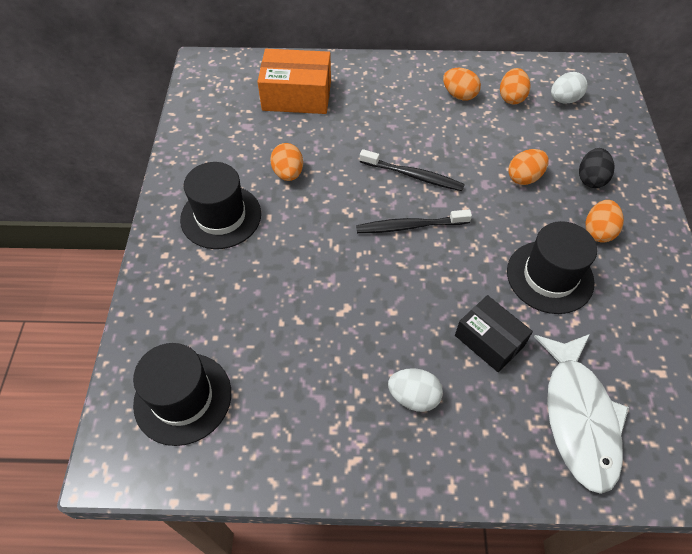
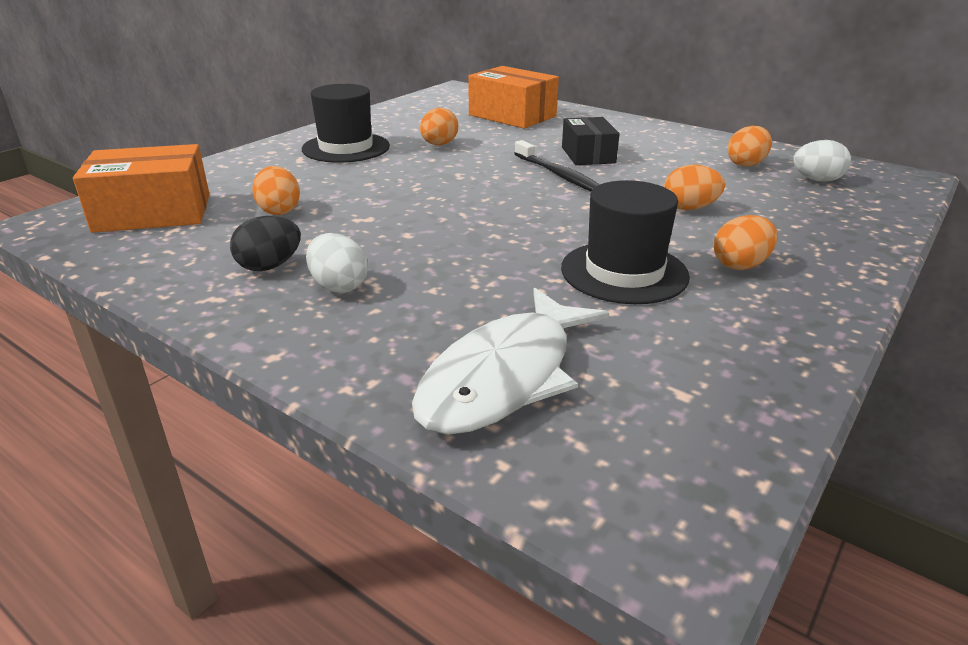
camera: 35 degrees right, 25 degrees down
black hat [133,343,231,446] -> orange box [73,144,210,233]
black toothbrush [356,210,472,233] -> none
orange egg [443,68,481,101] -> orange egg moved to [252,166,300,215]
black box [455,295,533,372] -> black box moved to [562,117,620,165]
black egg [579,148,615,188] -> black egg moved to [230,216,301,271]

